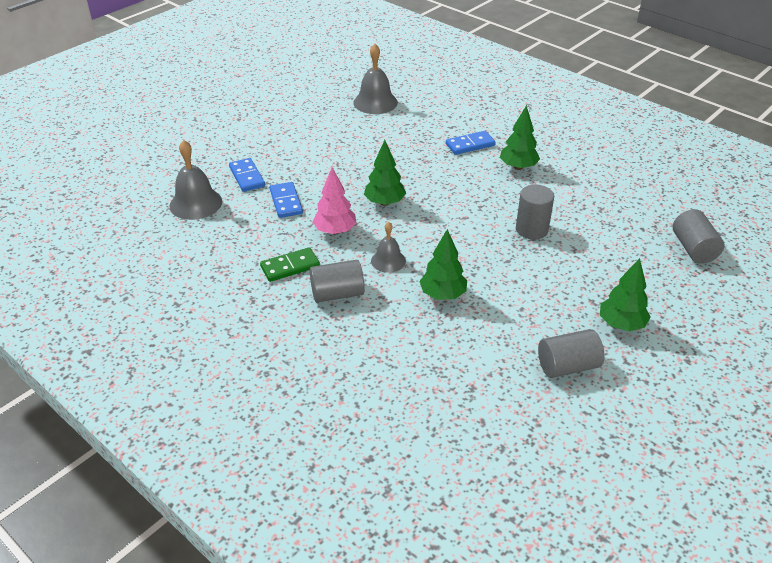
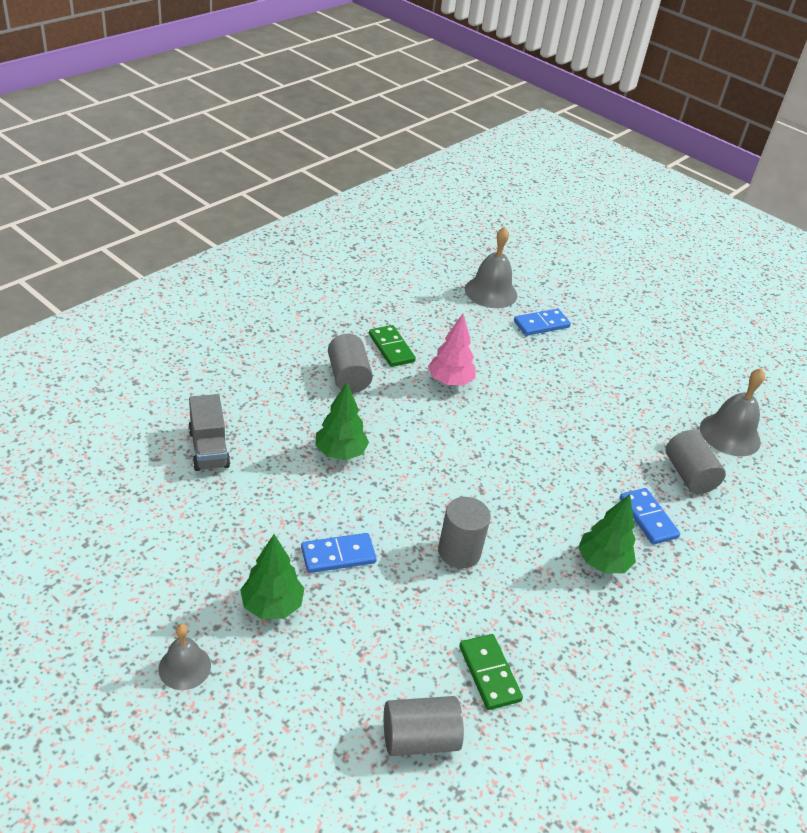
camera: 85 degrees right, 0 degrees up
blue domino [269,182,303,218] -> blue domino moved to [301,533,377,573]
green tree [364,140,406,206] -> none
grey bell [371,222,406,273] -> grey bell moved to [158,624,211,690]
grey cylinder [538,329,605,378] -> grey cylinder moved to [666,430,726,494]
none -> grey truck [188,394,230,471]
none -> green domino [459,634,523,710]

